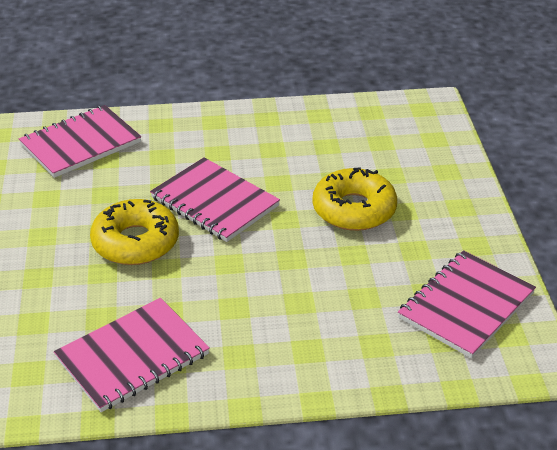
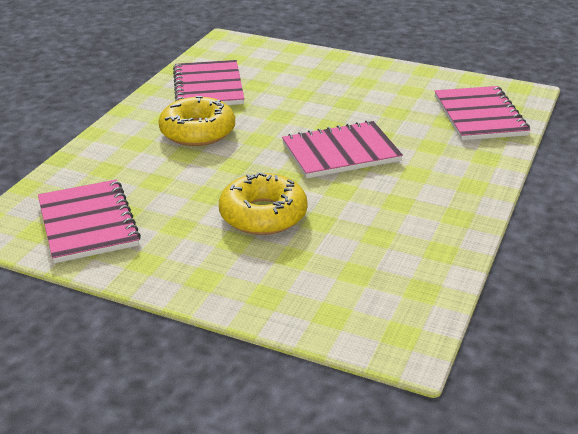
camera: 120 degrees right, 5 degrees down
yellow donut [90,199,179,265] -> yellow donut moved to [159,96,235,146]

